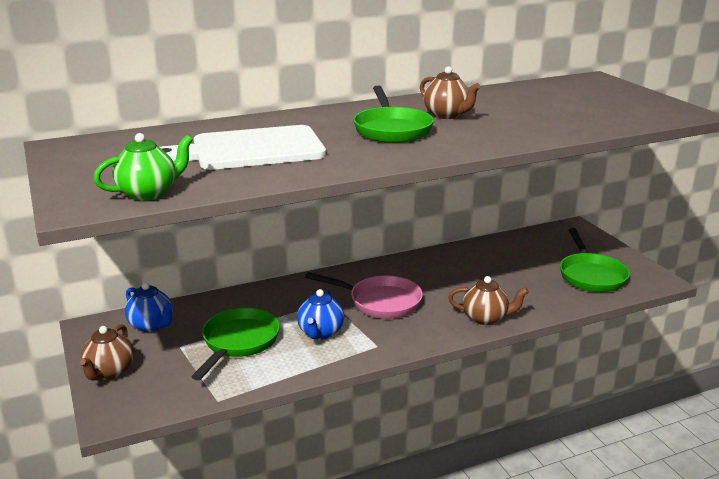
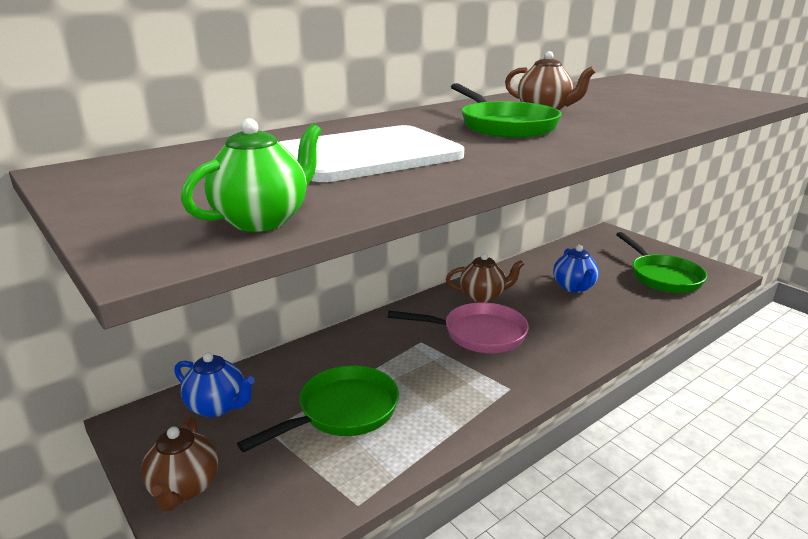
camera: 15 degrees left, 0 degrees up
green pan [191,308,280,380] -> green pan turned 45 degrees clockwise [237,365,399,452]
blue teapot [297,289,344,340] -> blue teapot moved to [553,245,599,293]
brown teapot [448,276,529,325] -> brown teapot moved to [446,253,524,302]

